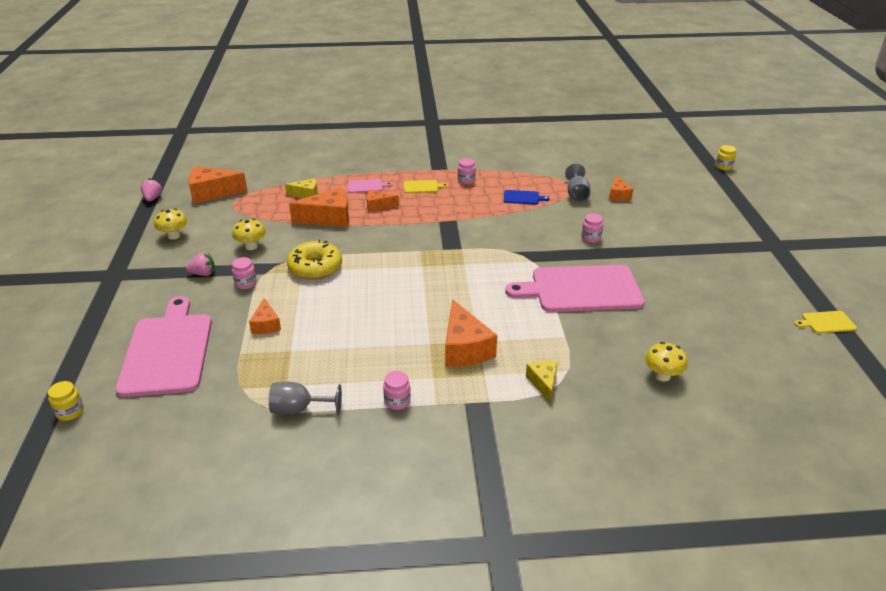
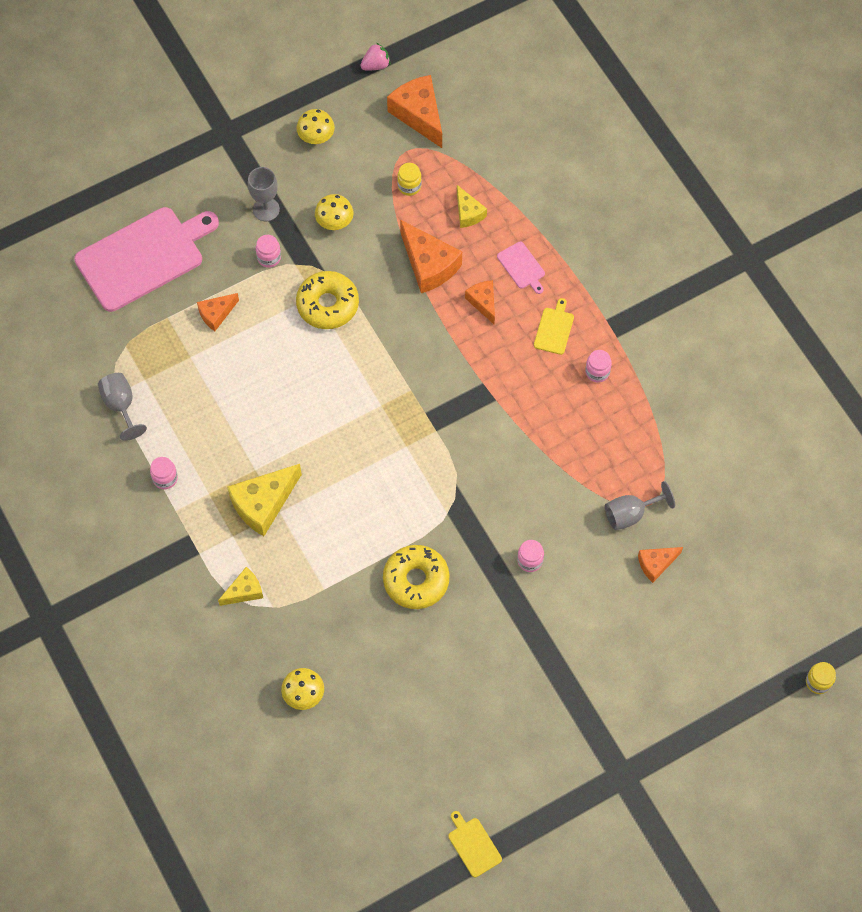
camera: 65 degrees right, 30 degrees up
yellow jar [48,381,84,421] -> yellow jar moved to [397,163,422,196]
pink strawberry [186,253,215,276] -> grey goblet [248,167,280,221]
yellow cutting board [404,180,448,193] -> yellow cutting board turned 135 degrees counterclockwise [534,298,574,355]
orange cheese [445,299,497,367] -> yellow cheese [227,464,302,536]
blue cutting board [504,190,550,205] -> none
pink cutting board [505,265,645,312] -> yellow donut [383,545,450,609]

